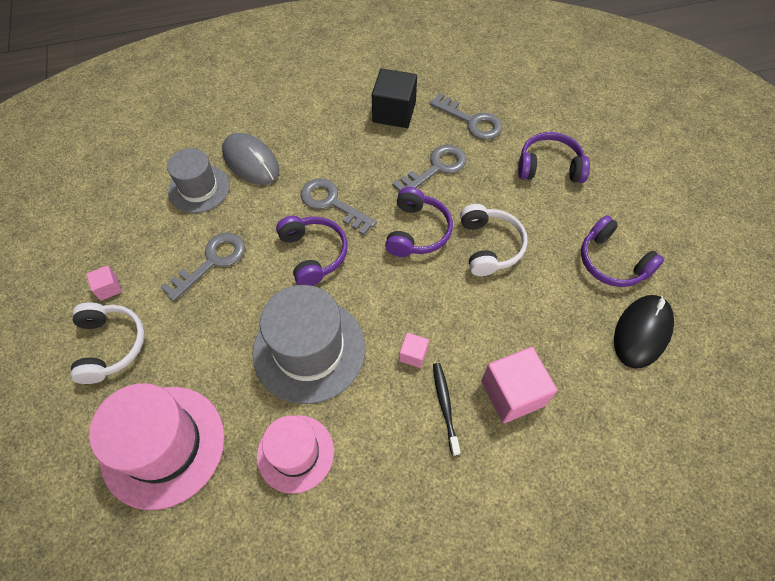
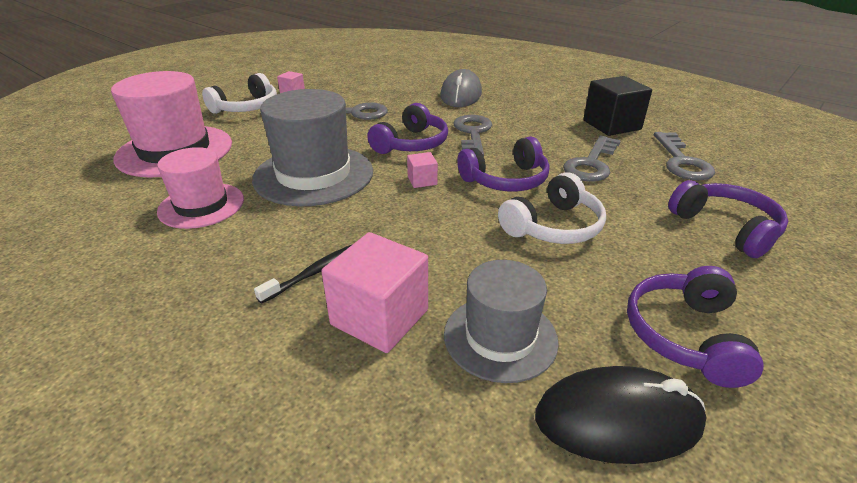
camera: 55 degrees right, 25 degrees down
grey hat [167,148,229,213] -> grey hat moved to [444,260,559,383]
grey key [392,145,466,191] -> grey key turned 105 degrees clockwise [563,136,621,182]
pink cube [399,333,429,368] -> pink cube moved to [407,152,438,188]

